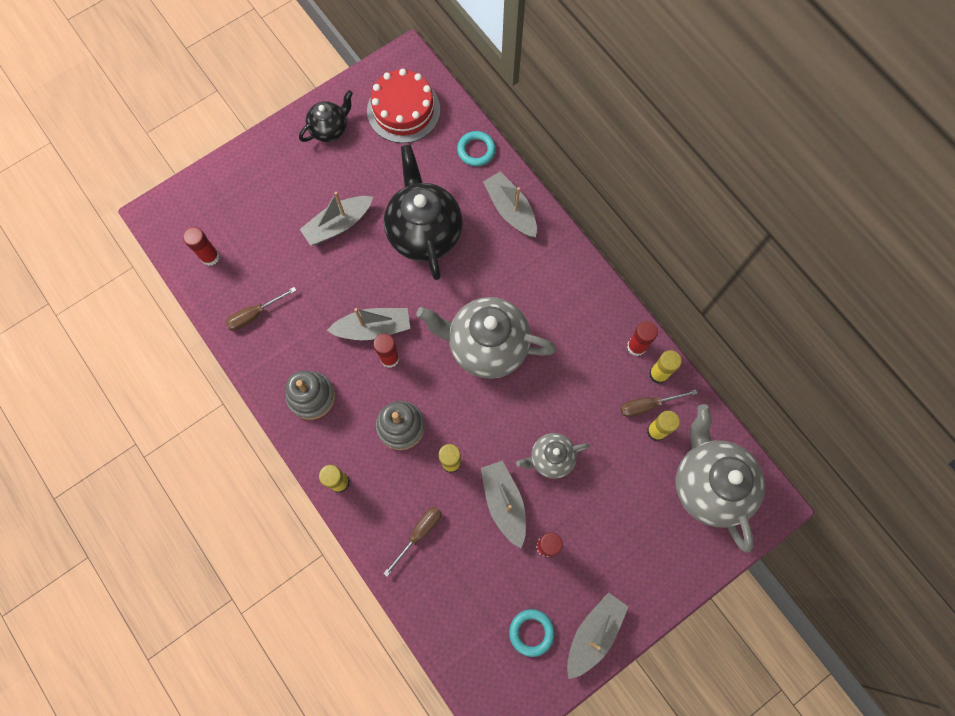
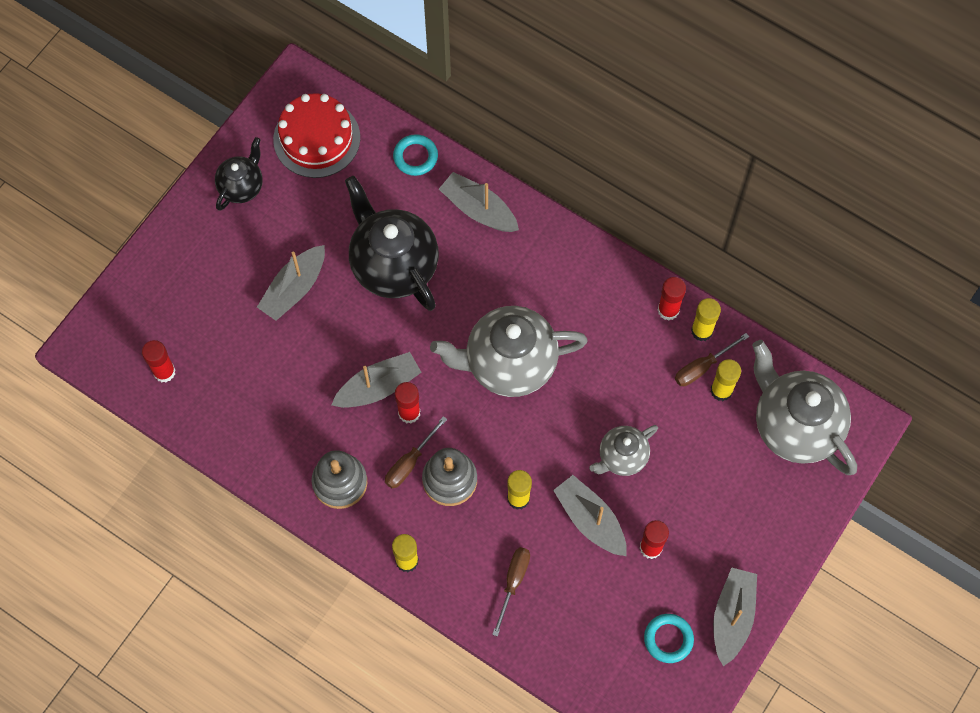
camera: 20 degrees left, 5 degrees down
brown screwdriver [225,287,296,331] -> brown screwdriver moved to [385,416,447,489]

